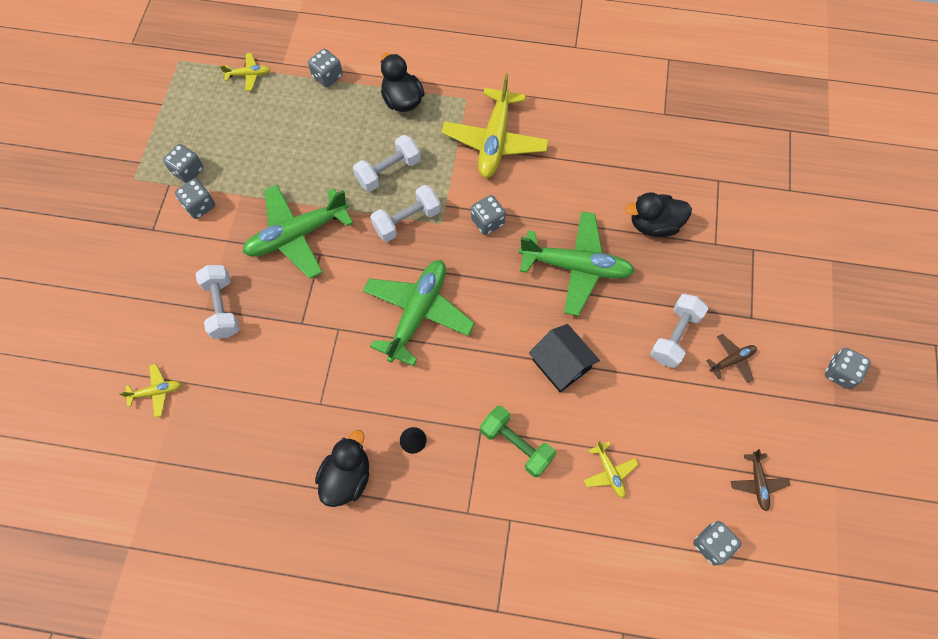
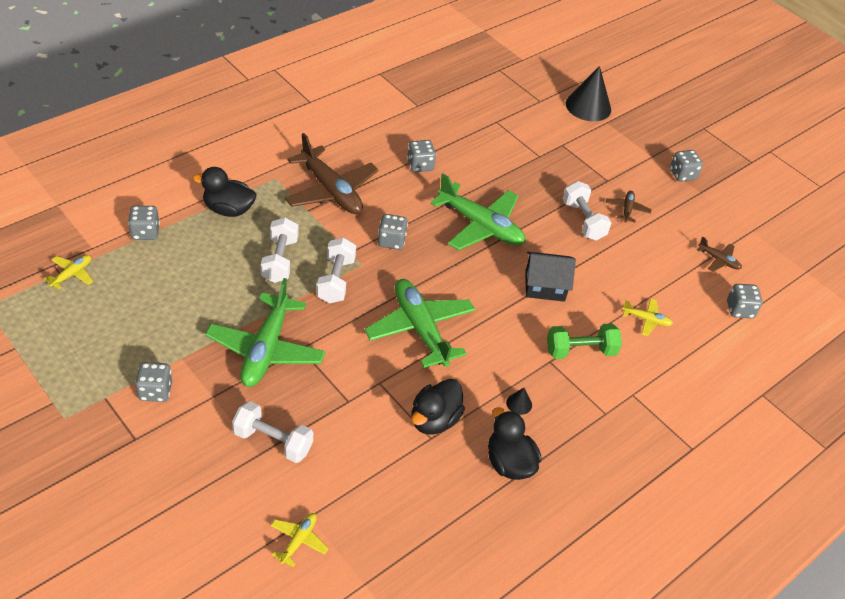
camera: 55 degrees left, 20 degrees down
grey dice [163,144,204,183] -> grey dice moved to [407,140,436,172]
yellow plane [441,73,549,178] -> brown plane [285,133,379,214]
green plane [519,211,635,316] -> green plane turned 75 degrees clockwise [430,173,525,251]
black duck [625,192,692,237] -> black duck moved to [411,379,465,435]
none -> black cone [566,66,611,121]

